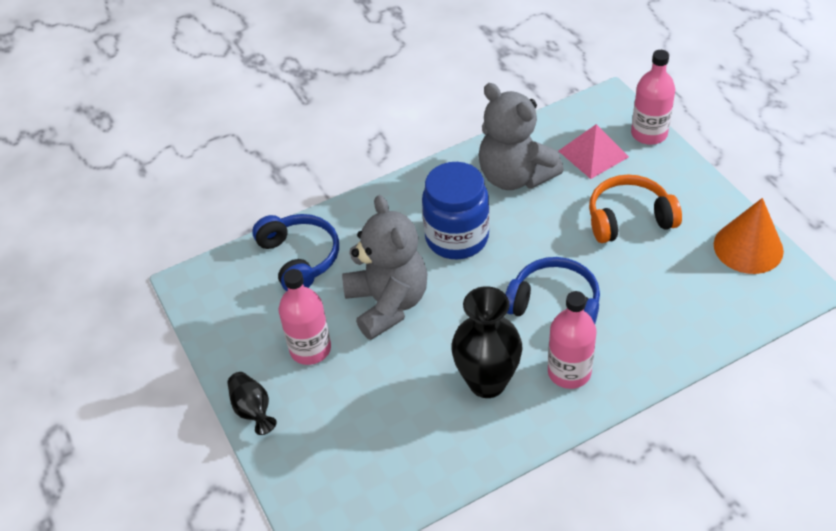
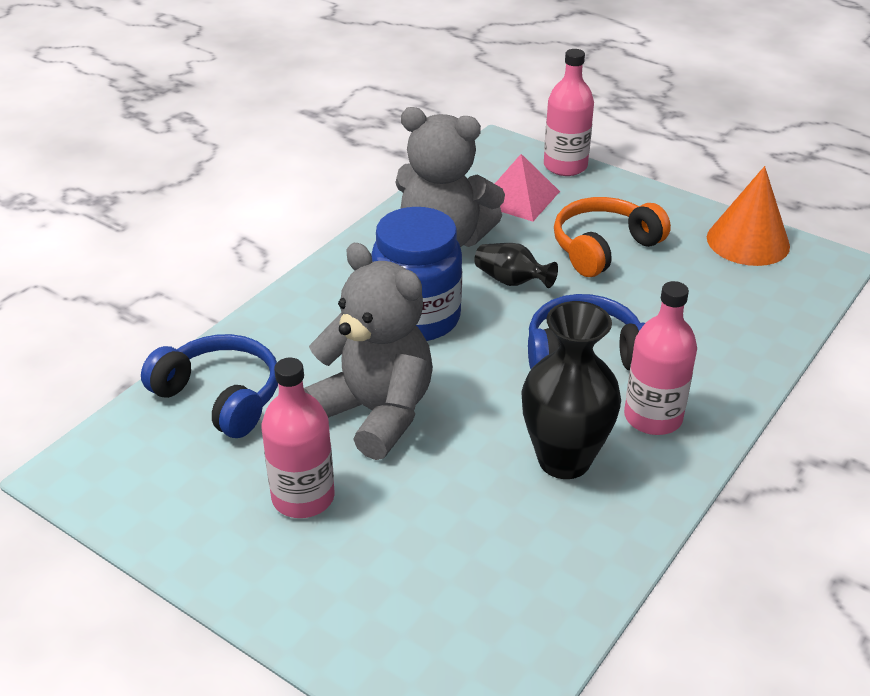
camera: 30 degrees left, 10 degrees down
black vase [227,372,277,435] -> black vase moved to [474,243,558,288]

